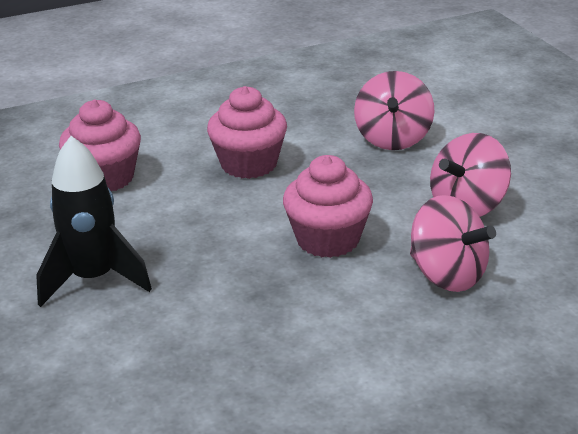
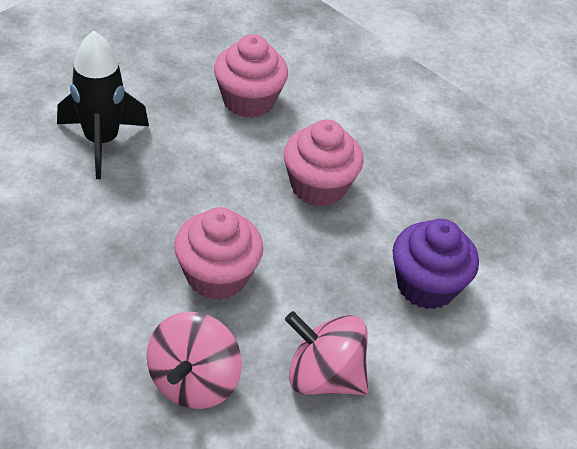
camera: 60 degrees right, 15 degrees up
pink spinning top [354,71,434,150] -> purple cupcake [392,219,479,309]

